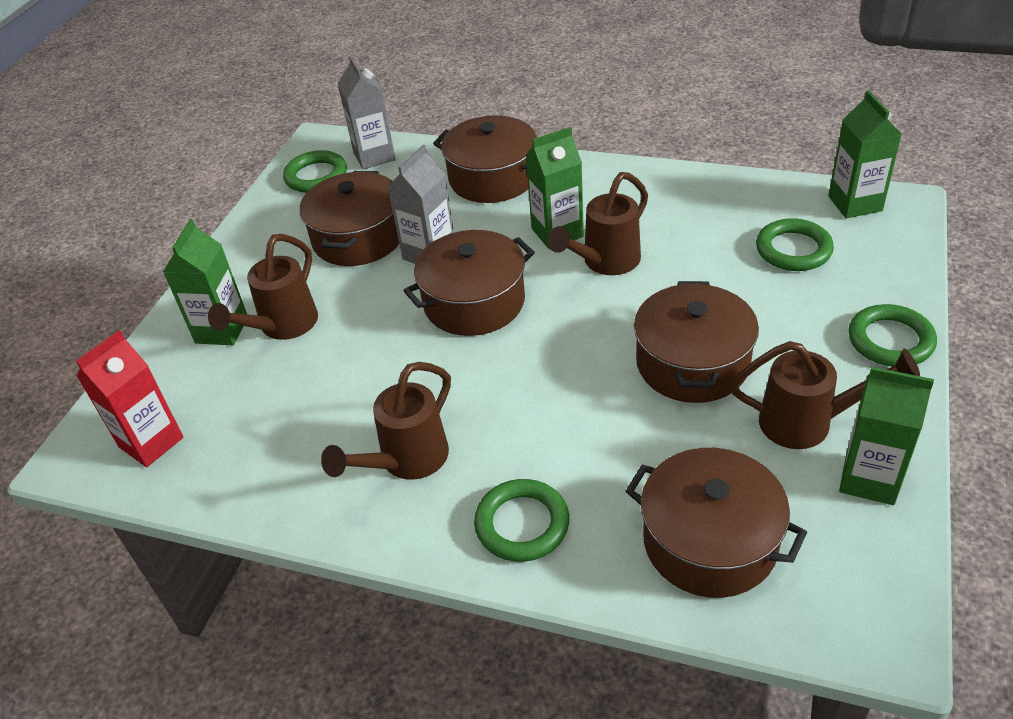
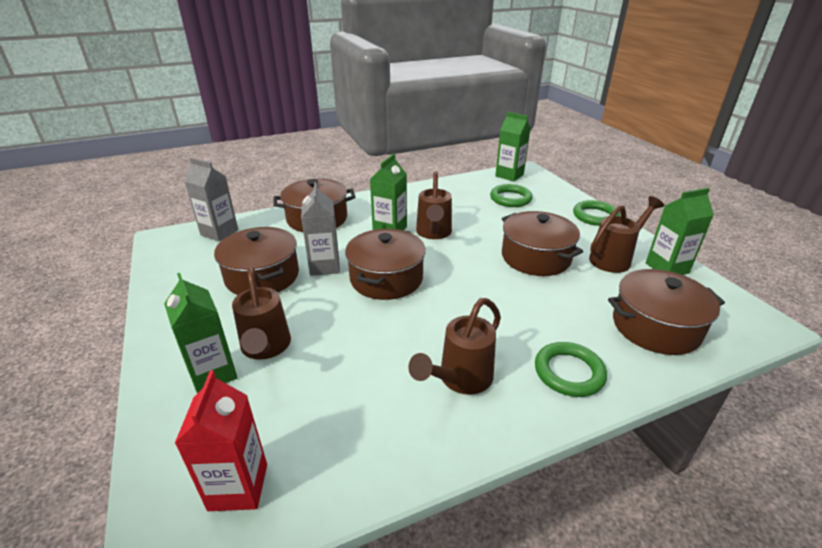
camera: 45 degrees left, 10 degrees down
green ring [283,150,347,193] -> none
brown watering can [321,362,451,480] -> brown watering can turned 45 degrees clockwise [408,298,501,395]

